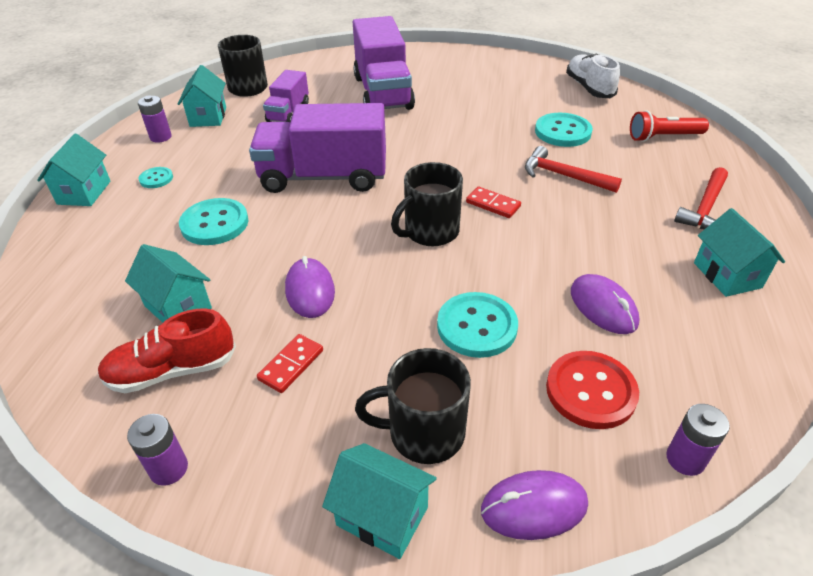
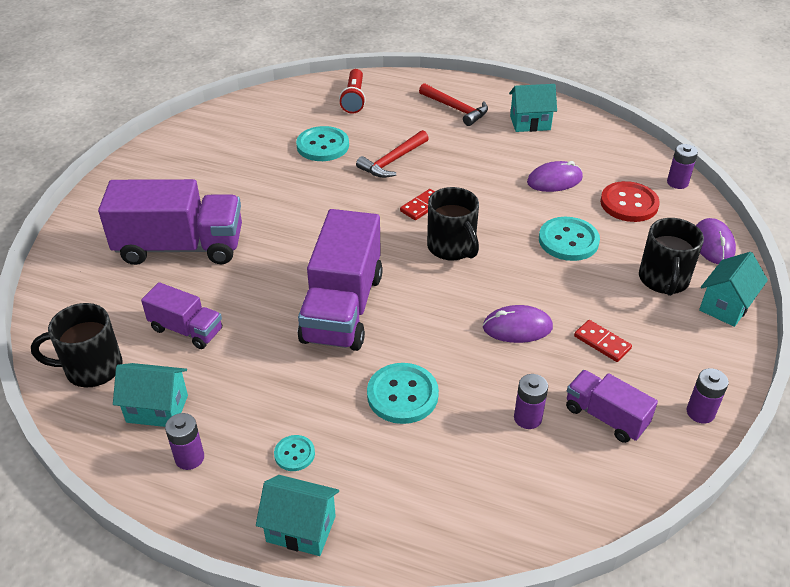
camera: 80 degrees left, 0 degrees up
red shoe [98,309,236,393] -> purple truck [566,370,658,443]
turquoise house [125,244,212,322] -> purple battery [514,374,548,429]
white shoe [566,54,620,98] -> none

